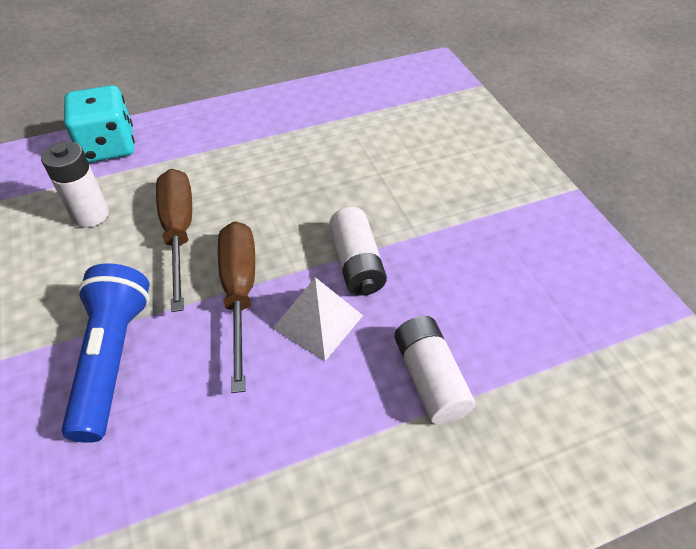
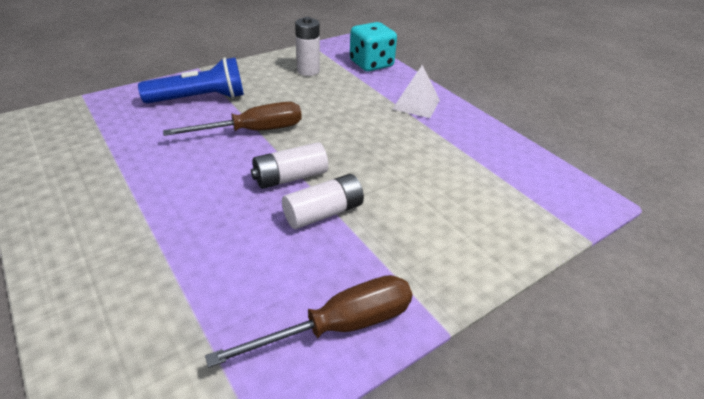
camera: 75 degrees right, 10 degrees down
brown screwdriver [156,169,192,312] -> brown screwdriver moved to [205,275,412,368]
white pyramid [273,277,363,361] -> white pyramid moved to [393,65,440,118]
white battery [394,316,475,425] -> white battery moved to [282,174,364,229]

